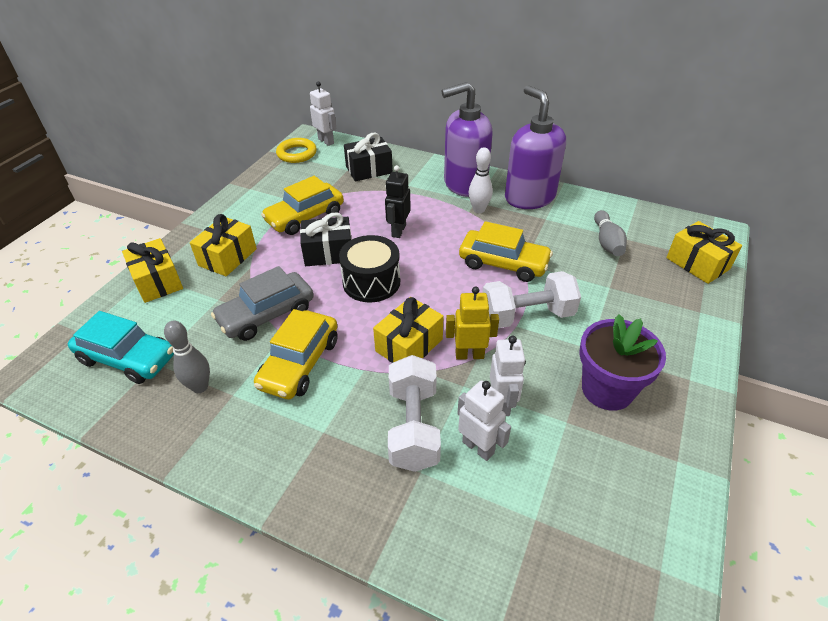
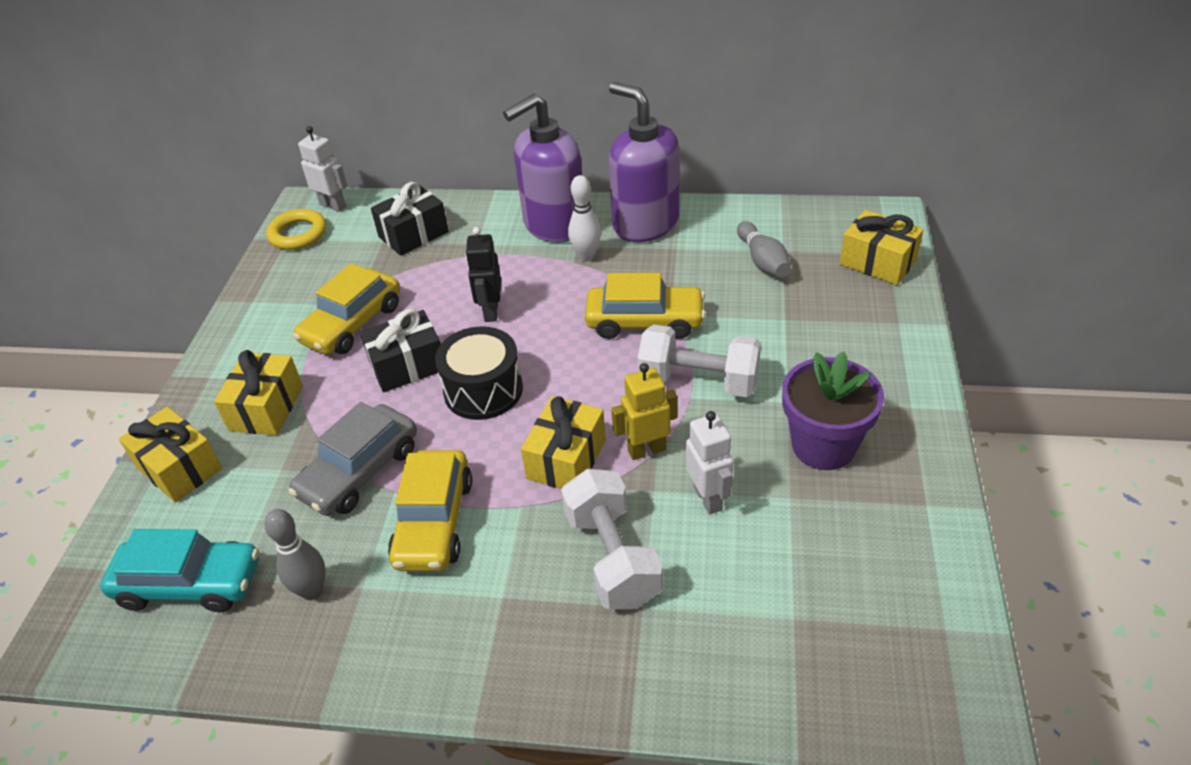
camera: 15 degrees left, 0 degrees up
white robot [457,380,511,461] -> none
white dumbbell [482,271,581,328] -> white dumbbell turned 45 degrees clockwise [637,325,761,397]

